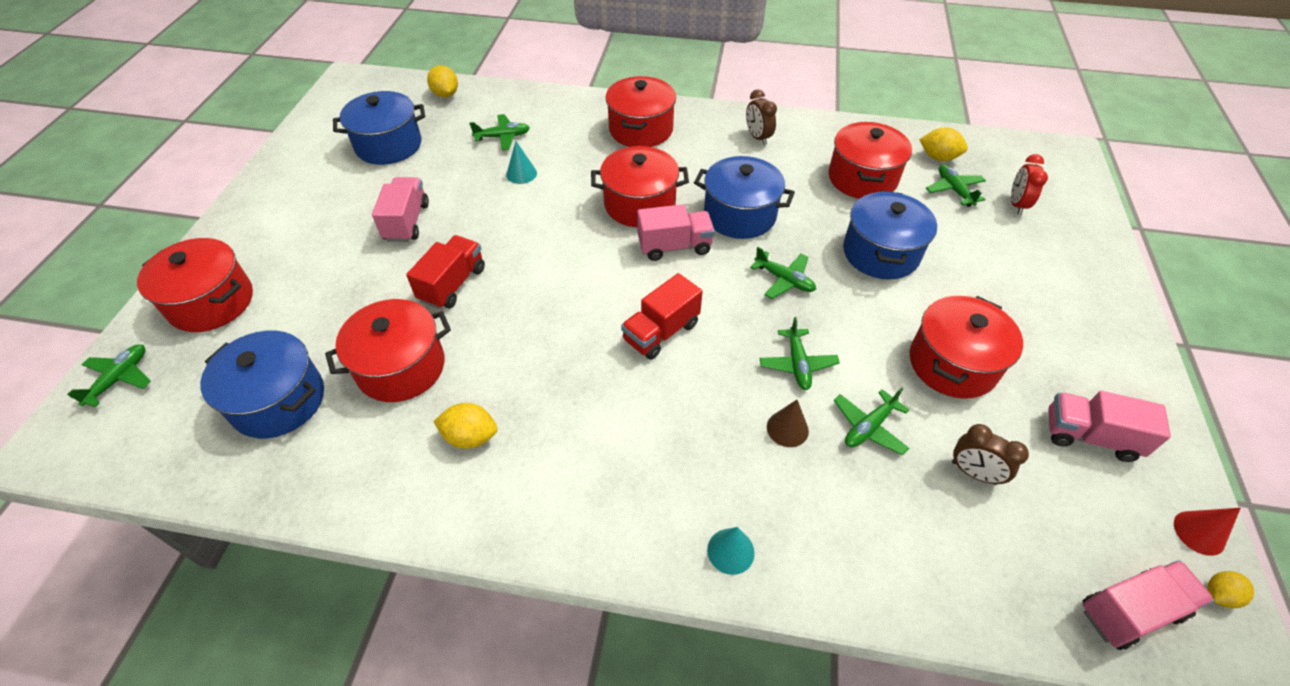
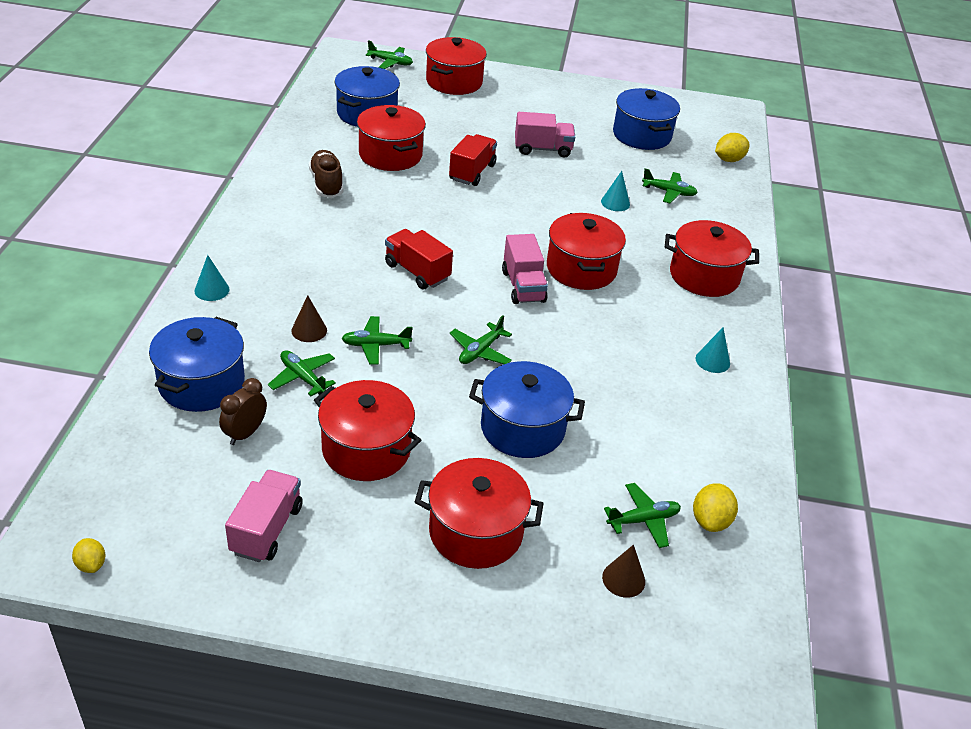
camera: 85 degrees right, 10 degrees down
red truck [406,235,485,309] -> red truck turned 90 degrees counterclockwise [449,134,497,186]
yellow lemon [433,403,497,449] -> brown shoe [309,150,344,198]
green plane [469,114,530,150] -> green plane turned 60 degrees counterclockwise [642,168,698,203]
blue pot [694,156,795,239] -> blue pot moved to [149,317,245,412]
brown clock [746,89,777,145] -> turquoise cone [696,328,730,373]
red pot [828,122,912,199] -> red pot moved to [415,458,544,569]
red clock [1011,154,1048,215] -> brown cone [602,545,645,598]
pink truck [1083,560,1214,650] -> none
red cone [1174,508,1241,556] -> none

